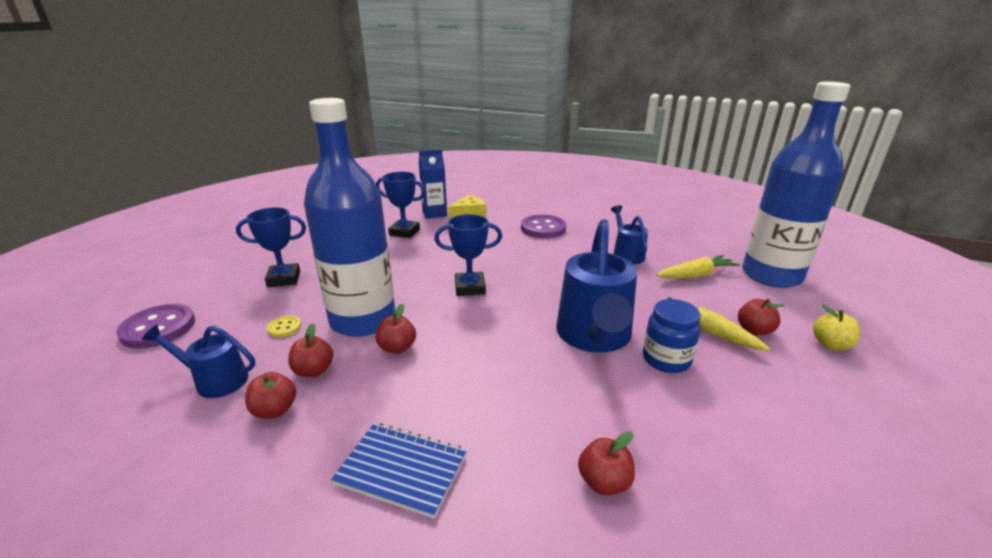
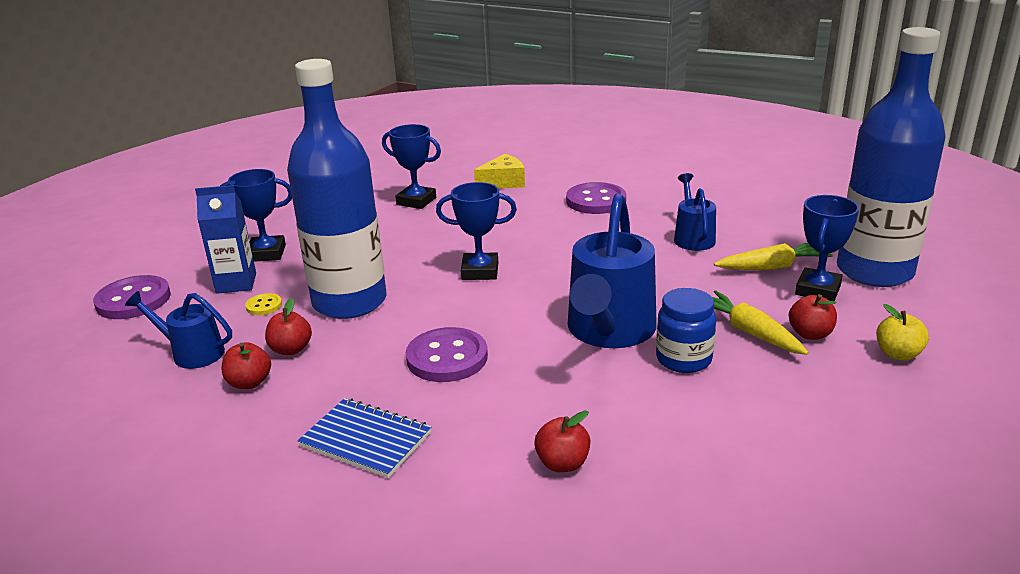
camera: 10 degrees right, 0 degrees up
red apple [376,304,416,354] -> none
blue carton [419,149,447,219] -> blue carton moved to [195,185,256,294]
none -> purple button [406,327,488,382]
none -> blue trophy [795,195,859,301]

